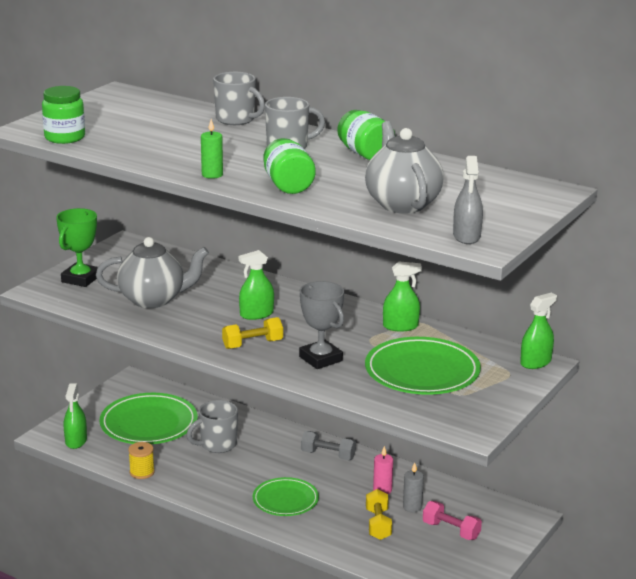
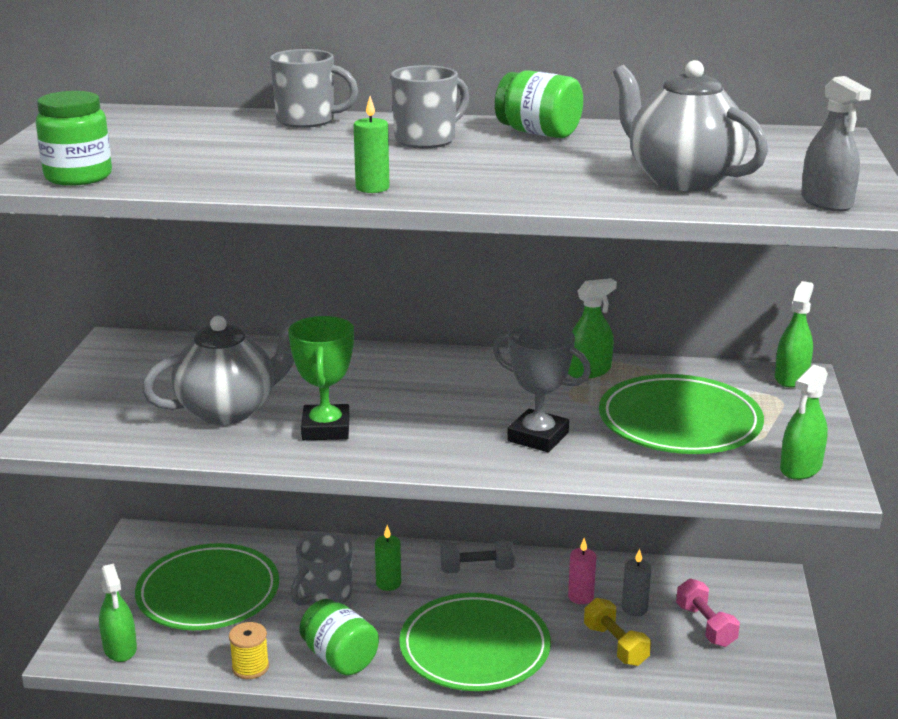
camera: 25 degrees left, 0 degrees up
green trophy [56,208,98,287] -> green trophy moved to [288,316,354,440]
yellow dumbbell [222,317,283,349] -> none
green spray bottle [239,250,274,320] -> green spray bottle moved to [780,365,828,480]
green plate [253,477,319,516] -> green plate [399,593,551,691], size x1.60
green jar [263,138,316,194] -> green jar moved to [299,599,379,676]
pink dumbbell [423,501,482,540] -> pink dumbbell turned 60 degrees clockwise [676,579,740,647]
none -> green candle [375,525,401,591]

